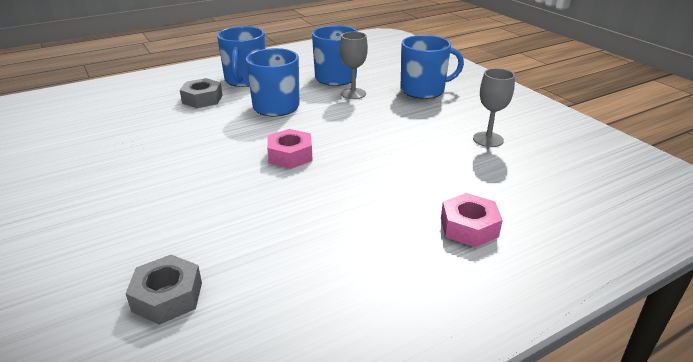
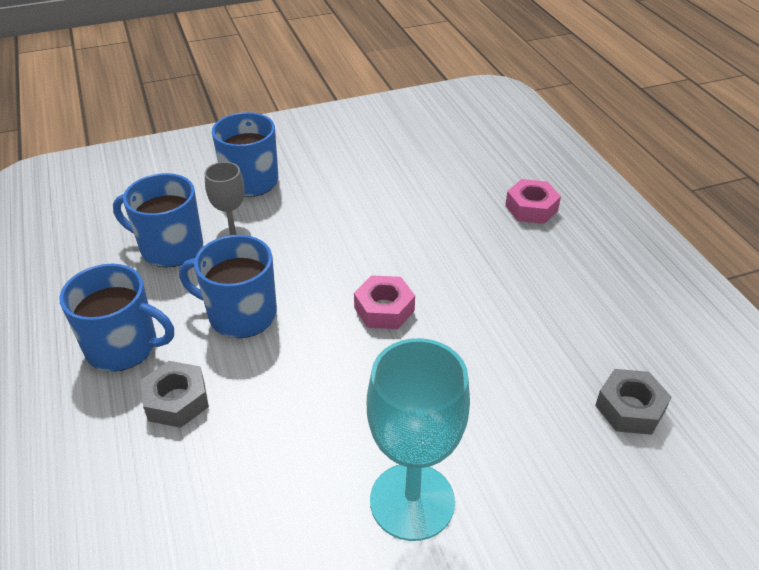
camera: 80 degrees left, 10 degrees up
grey goblet [473,68,515,147] -> none
none -> turquoise goblet [367,338,470,541]

